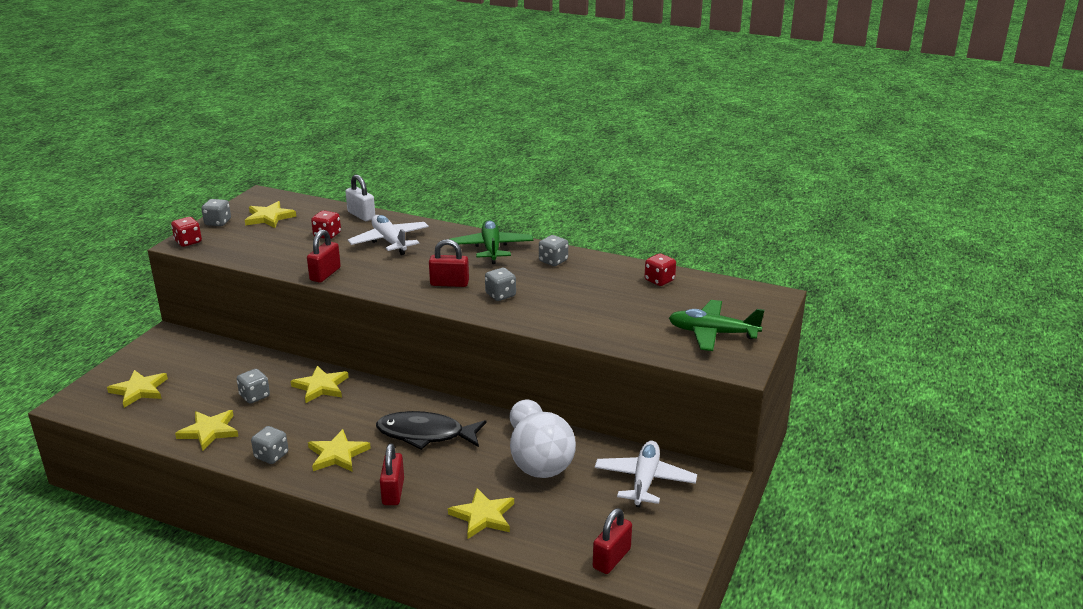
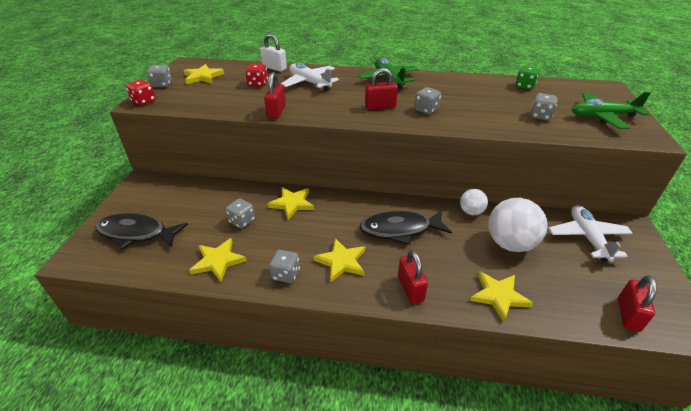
camera: 15 degrees left, 10 degrees up
yellow star [107,370,168,408] -> black fish [95,213,188,249]
grey dice [539,235,568,266] -> grey dice moved to [530,93,558,120]
red dice [644,253,676,286] -> green dice [515,66,540,90]

